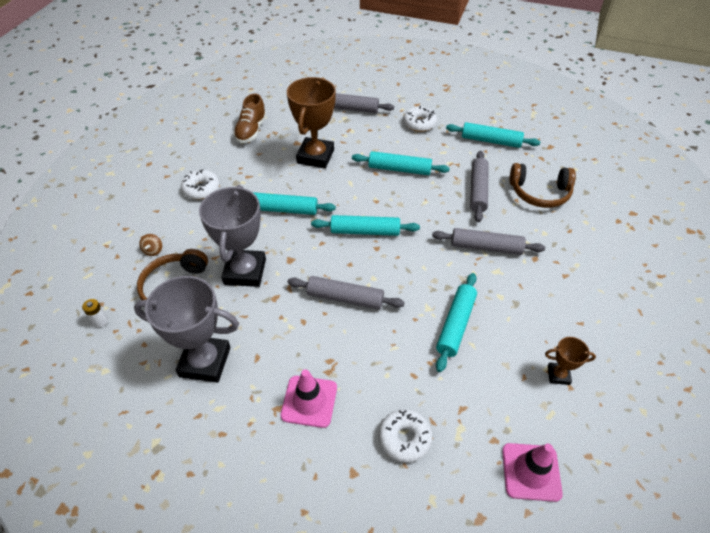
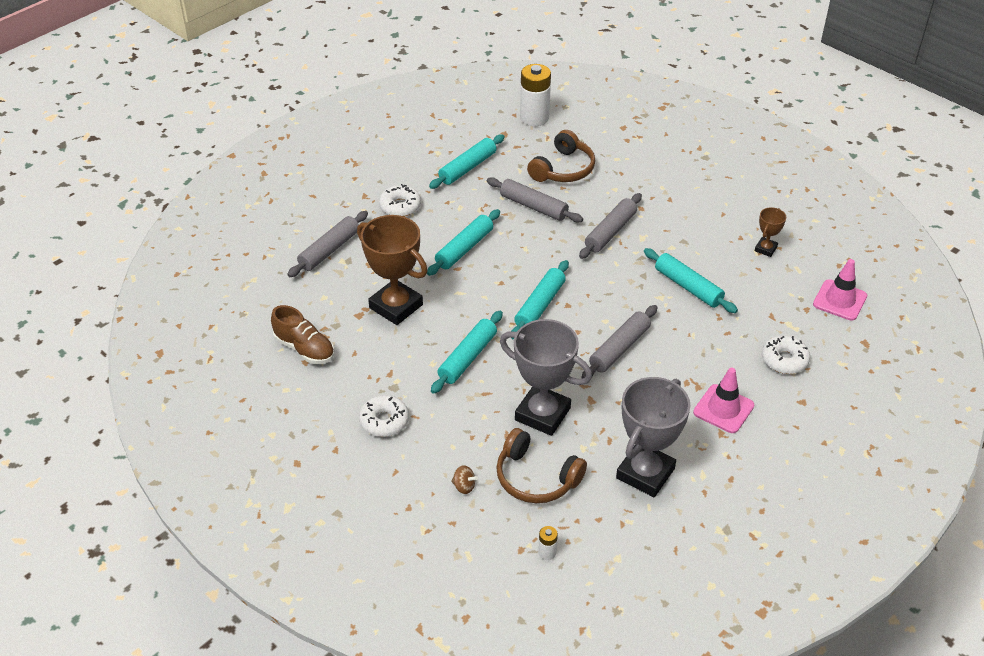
camera: 65 degrees left, 5 degrees down
none -> white battery [520,64,551,126]

